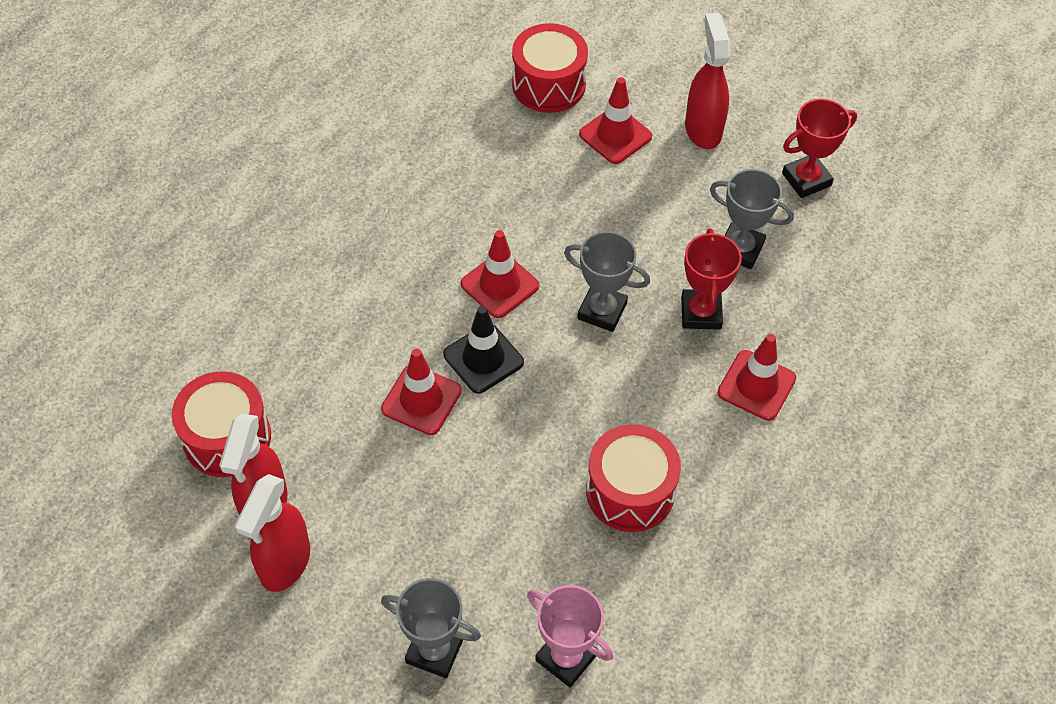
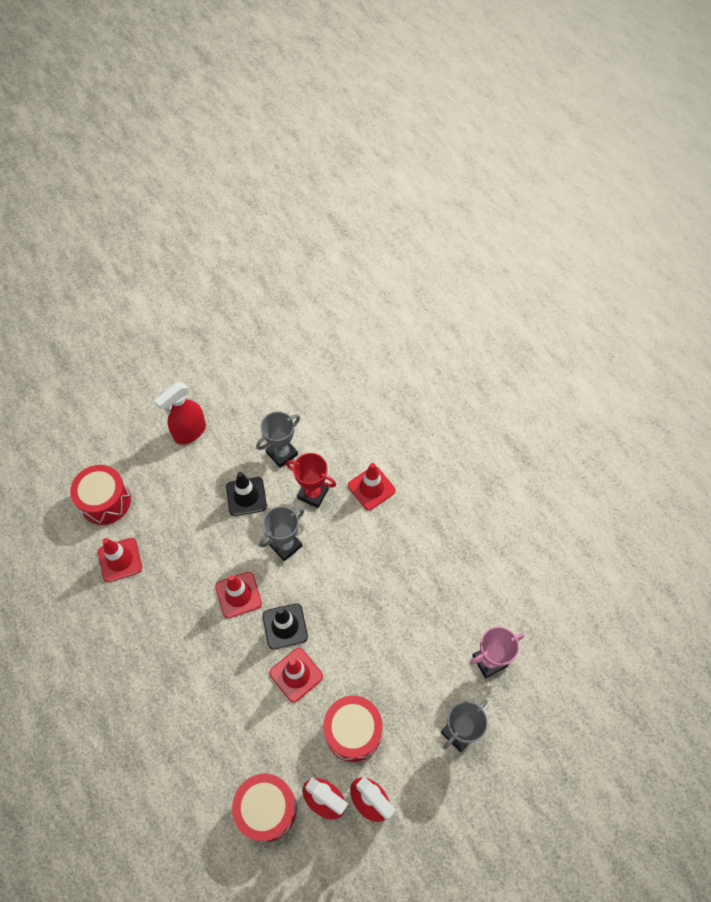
camera: 65 degrees left, 5 degrees up
red traffic cone [579,77,652,164] -> red traffic cone moved to [98,538,142,582]
red drum [586,424,681,532] -> red drum moved to [323,696,383,762]
red spray bottle [685,13,730,149] -> red spray bottle turned 60 degrees counterclockwise [154,382,206,445]
red trophy [782,99,857,198] -> none
none -> black traffic cone [226,472,267,516]

